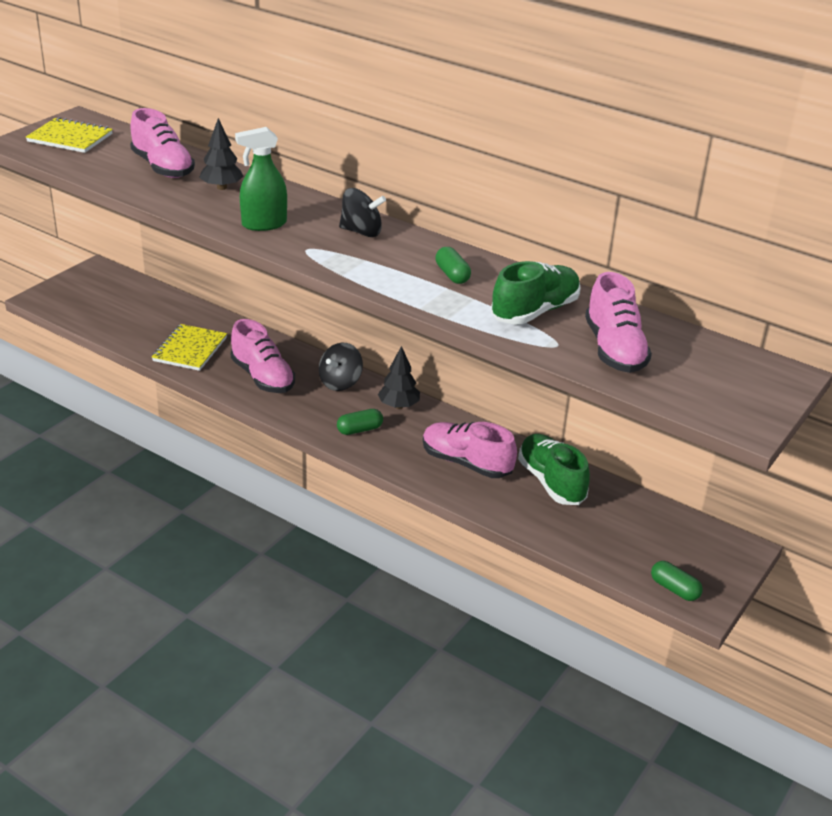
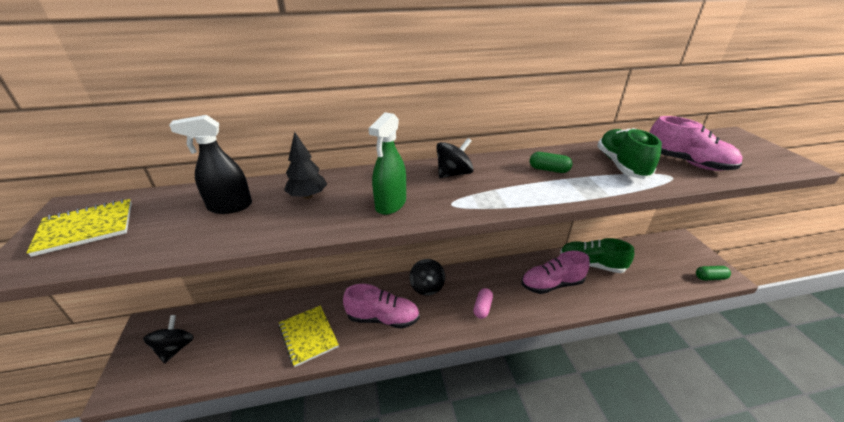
camera: 45 degrees left, 0 degrees up
pink shoe [130,108,195,178] -> black spray bottle [169,115,252,214]
green capsule [337,409,383,435] -> pink capsule [473,288,493,319]
black tree [378,346,420,409] -> none
none -> black spinning top [143,315,194,364]

